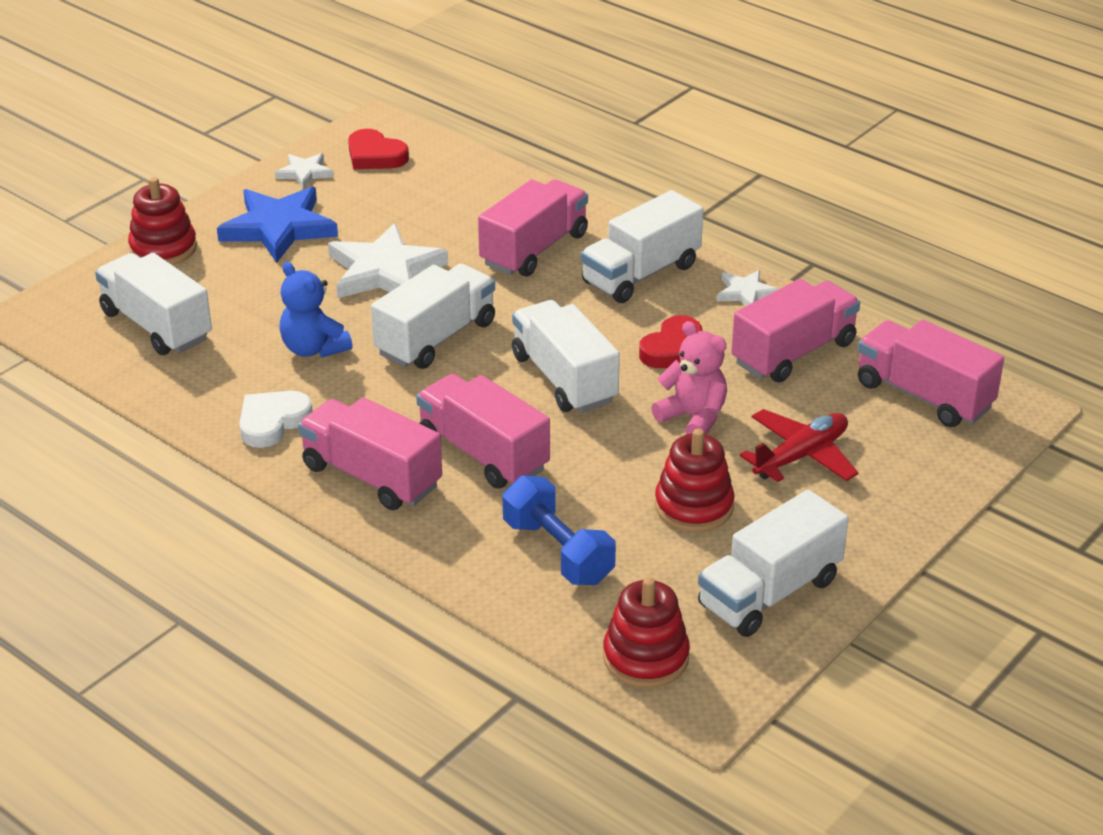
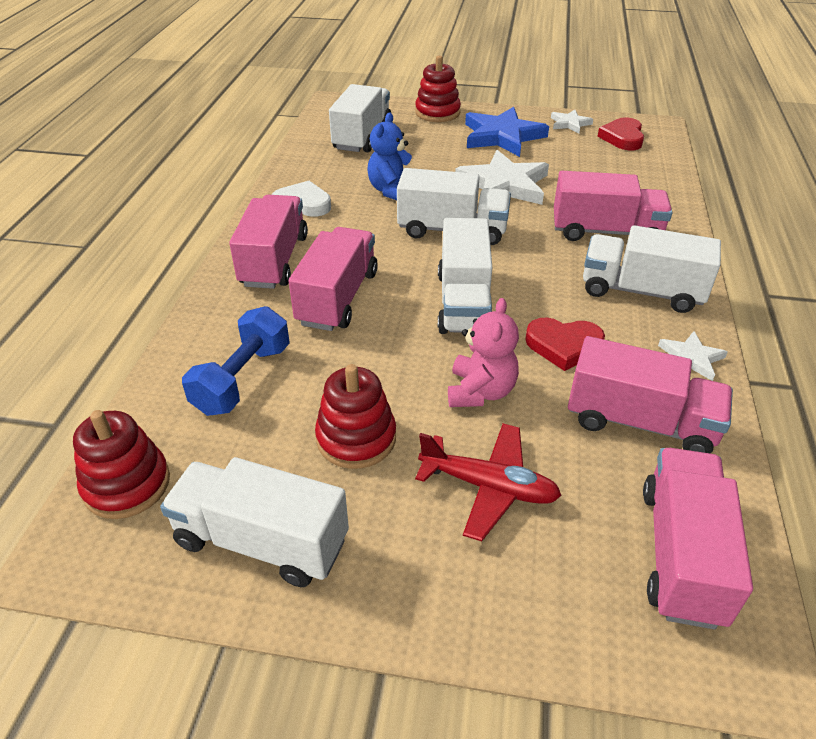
camera: 60 degrees right, 5 degrees up
white truck [512,300,620,413] -> white truck turned 150 degrees clockwise [438,218,492,334]

